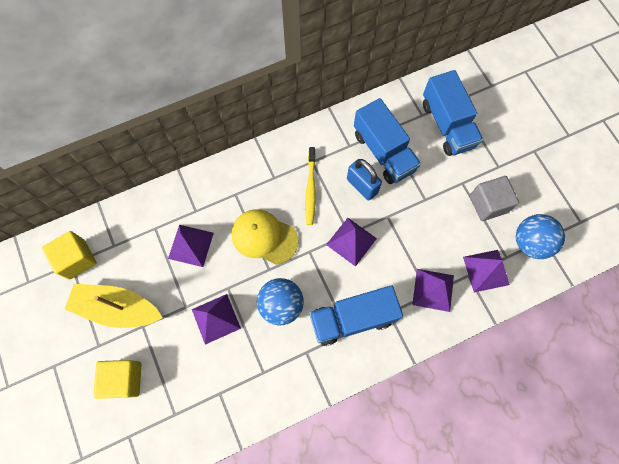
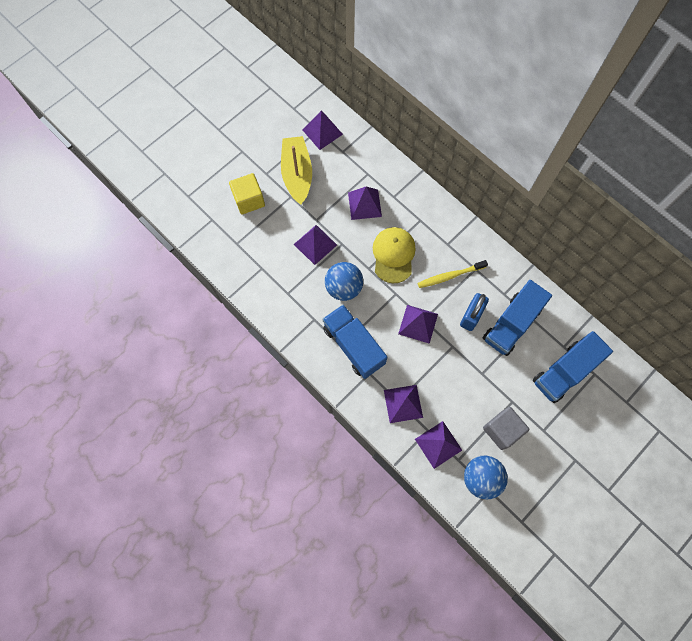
camera: 70 degrees right, 0 degrees up
yellow cube [42,231,97,280] -> purple pyramid [303,111,343,150]

